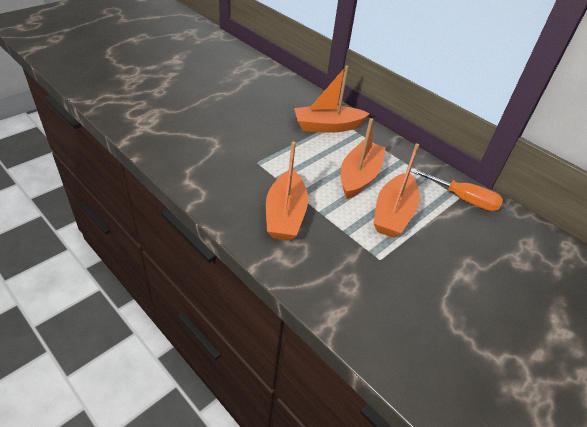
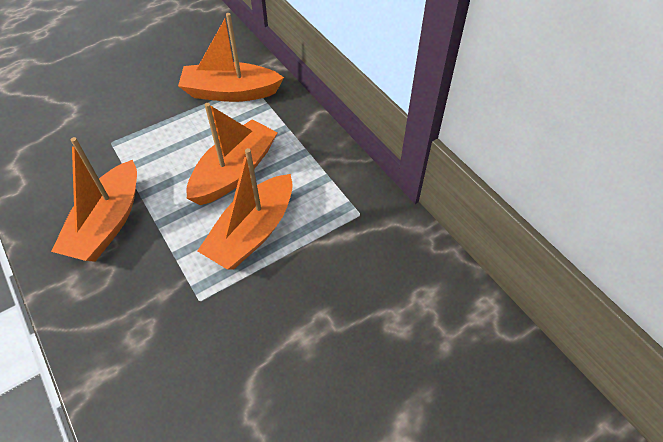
camera: 15 degrees right, 10 degrees up
orange screwdriver [410,168,503,211] -> none

